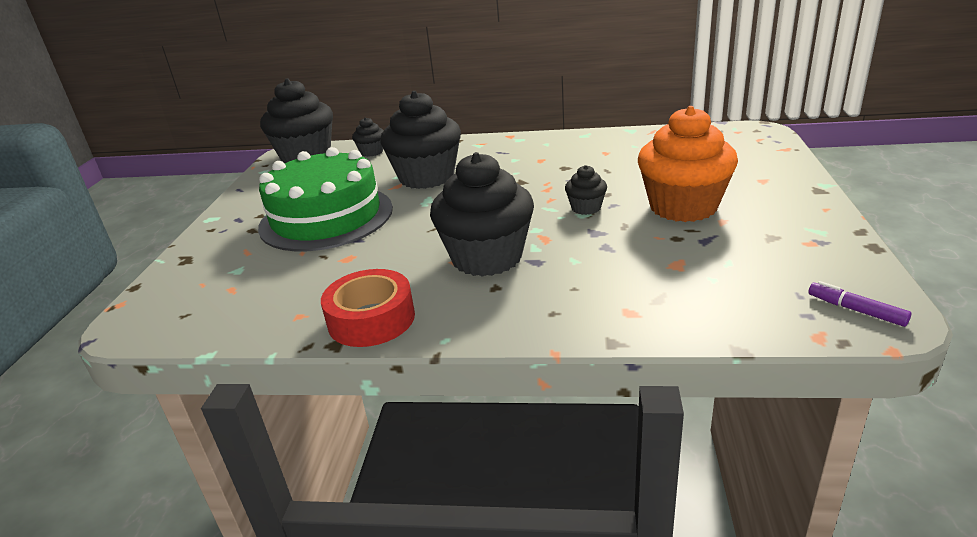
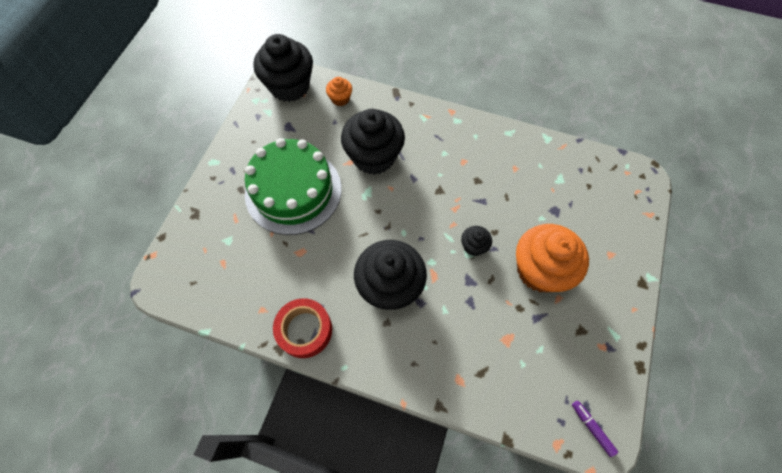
camera: 10 degrees right, 35 degrees up
black cupcake [352,117,384,157] -> orange cupcake [326,77,352,106]

